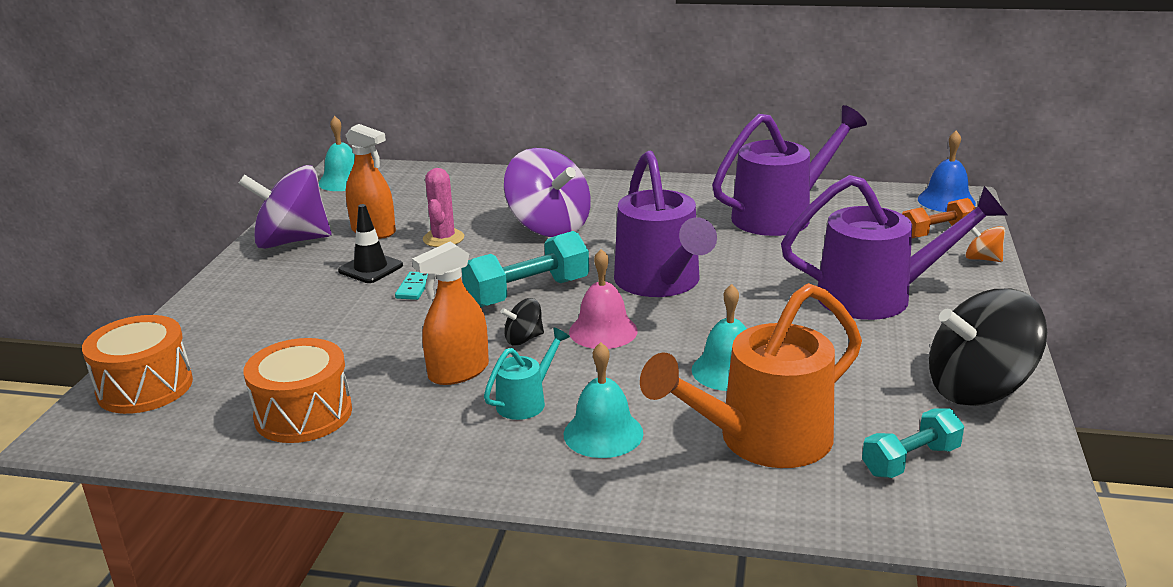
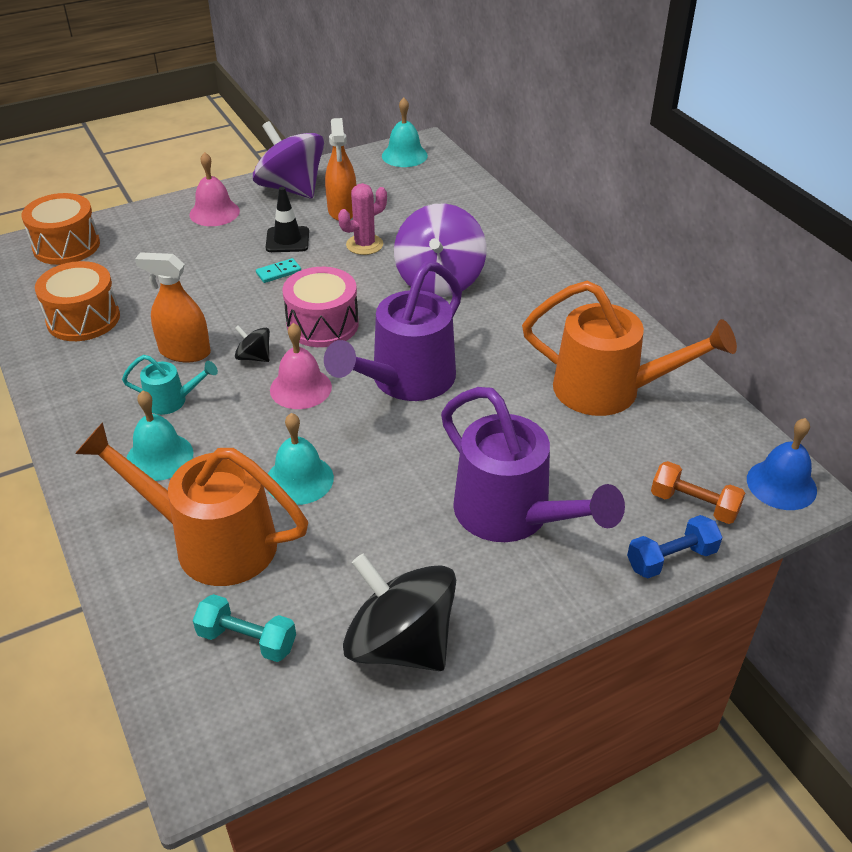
camera: 50 degrees right, 15 degrees up
turquoise dumbbell [462,231,589,307] -> pink drum [282,267,359,347]
purple watering can [712,105,867,236] -> orange watering can [522,281,737,416]
orange spinning top [966,226,1005,262] -> blue dumbbell [627,515,723,578]
none -> pink bell [189,152,240,226]

